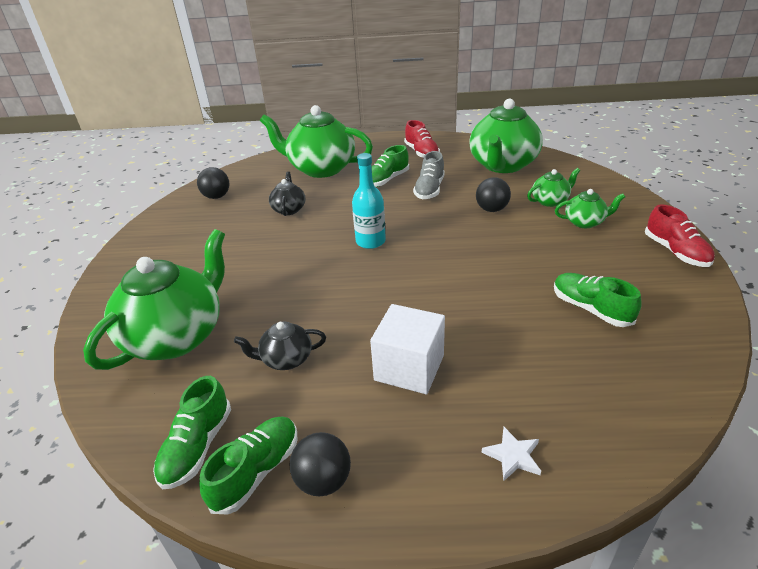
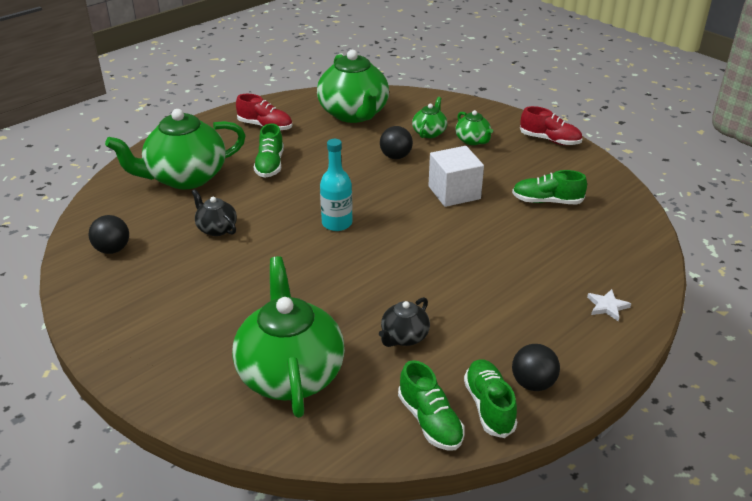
camera: 45 degrees left, 0 degrees up
white cube [370,304,445,394] -> white cube moved to [428,146,484,207]
grey shoe [413,151,445,199] -> none
green teapot [555,189,625,228] -> green teapot turned 105 degrees clockwise [456,110,493,145]

